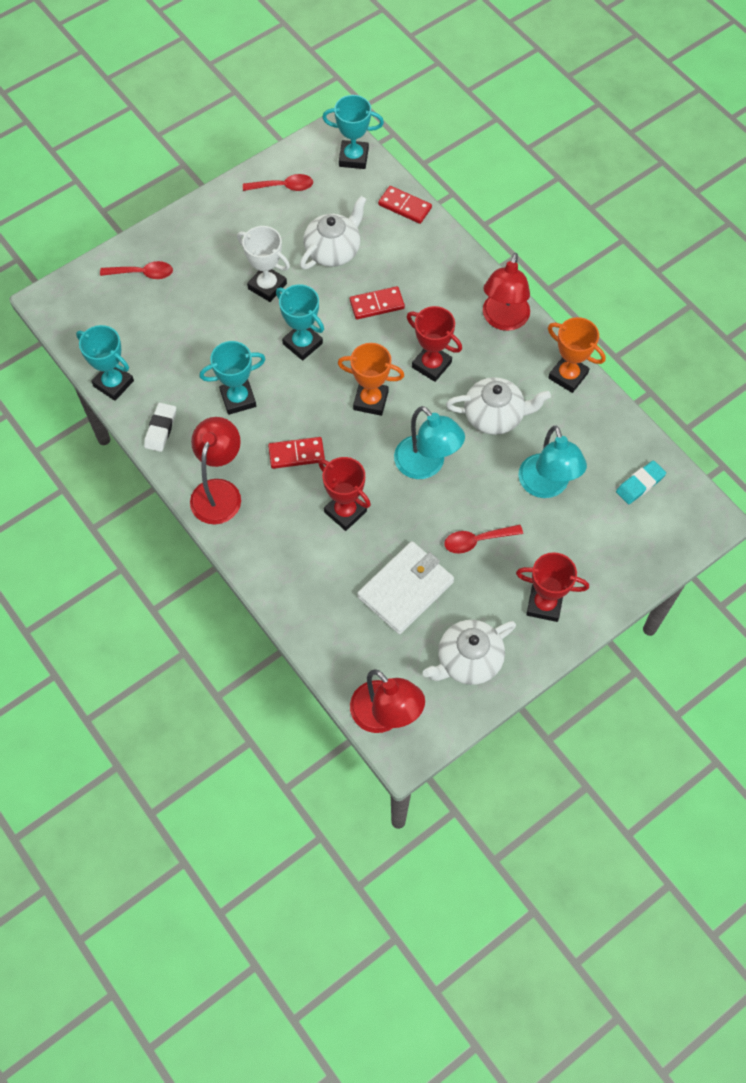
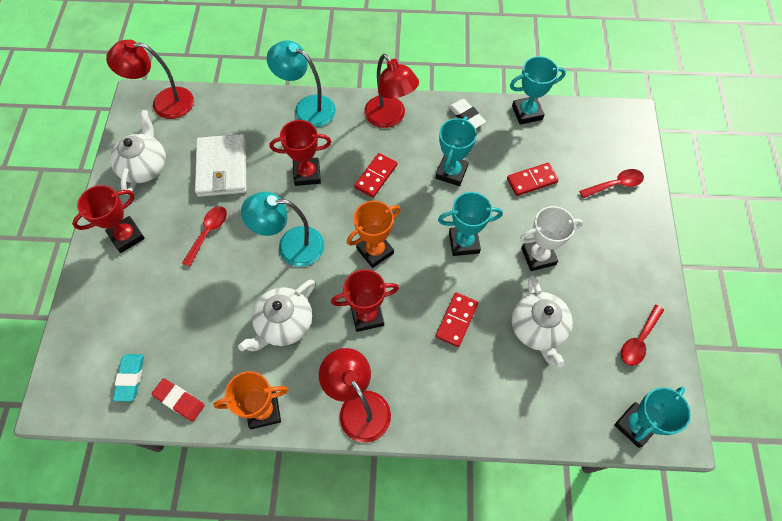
camera: 130 degrees right, 0 degrees up
red spoon [100,261,173,279] -> red spoon turned 150 degrees counterclockwise [579,169,644,198]
red domino [378,186,432,224] -> red domino moved to [507,163,558,196]
turquoise lamp [518,426,587,498] -> turquoise lamp moved to [267,40,336,127]
none -> red eraser [151,378,205,422]

